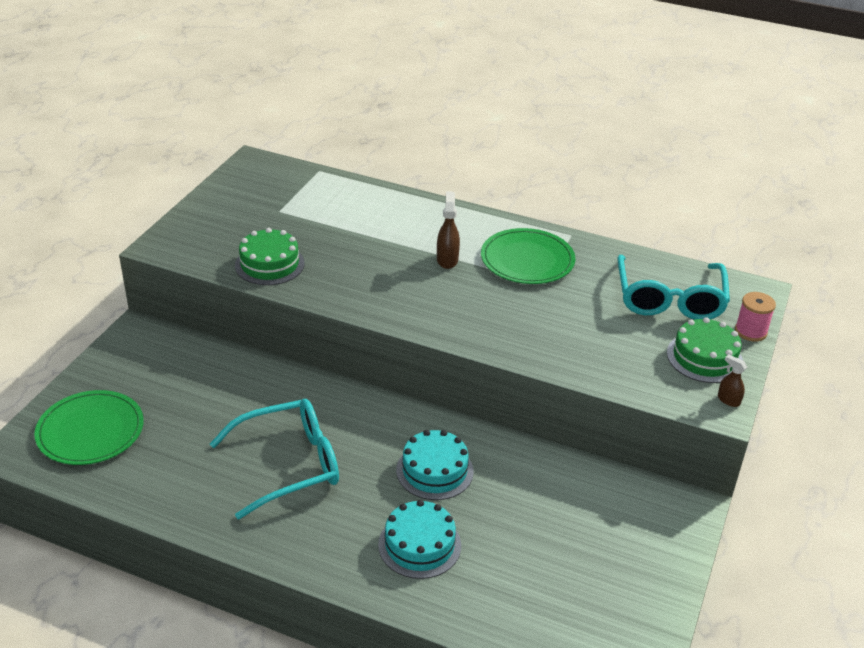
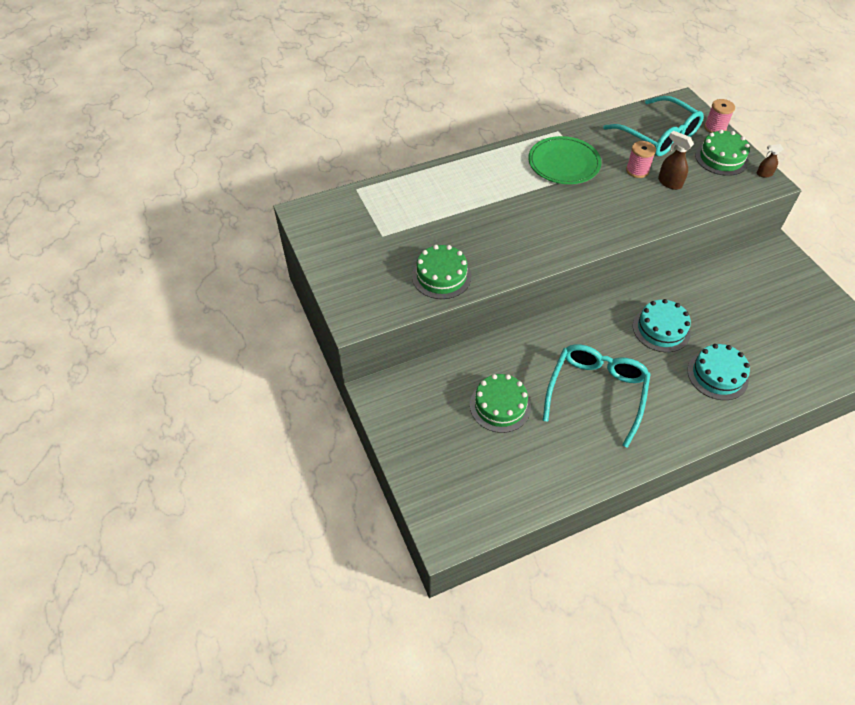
camera: 45 degrees left, 15 degrees up
green plate [34,390,144,465] -> none
brown spray bottle [437,191,460,269] -> brown spray bottle moved to [658,131,694,190]
none -> green cake [470,374,531,433]
none -> pink spool [626,141,656,178]

